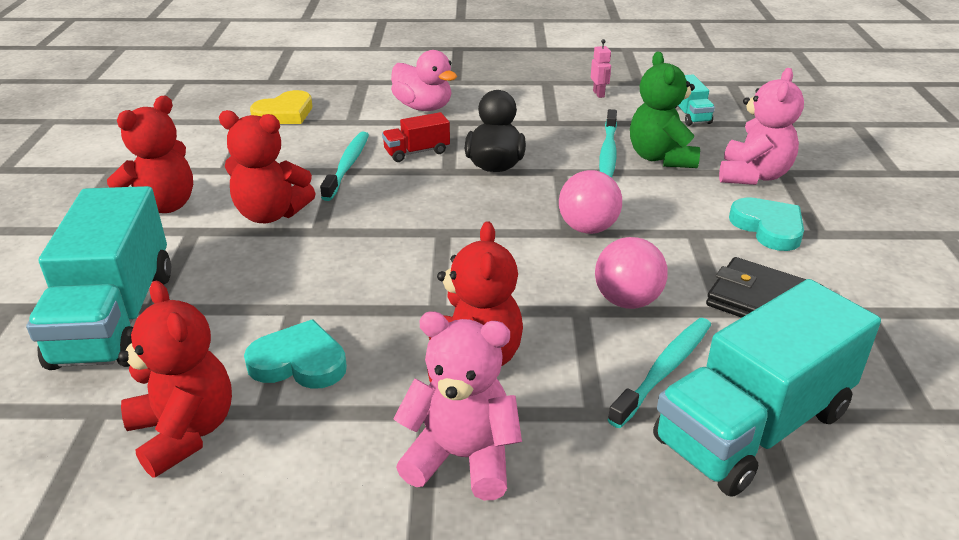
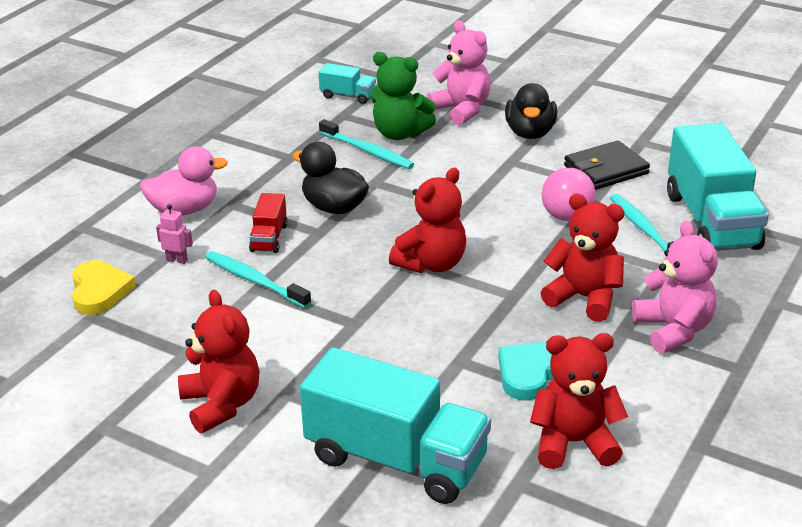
camera: 60 degrees left, 0 degrees up
red teddy bear [219,110,316,223] -> red teddy bear moved to [389,168,466,273]
pink teddy bear [393,311,522,500] -> pink teddy bear turned 120 degrees clockwise [632,220,718,353]
pink ball [559,170,622,234] -> none
pink robot [591,39,611,98] -> pink robot moved to [156,204,193,264]
turquoise heart [729,197,804,251] -> black duck [505,83,557,139]

